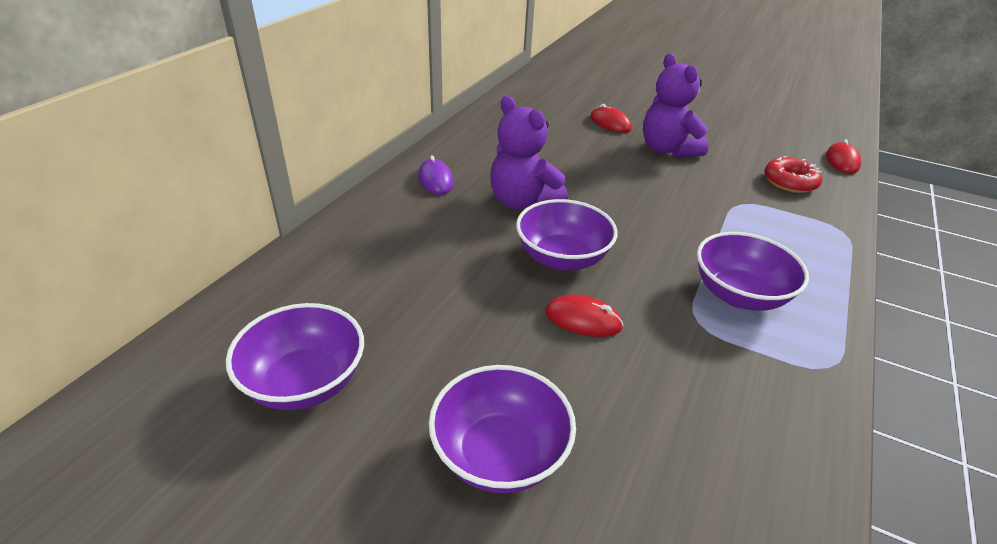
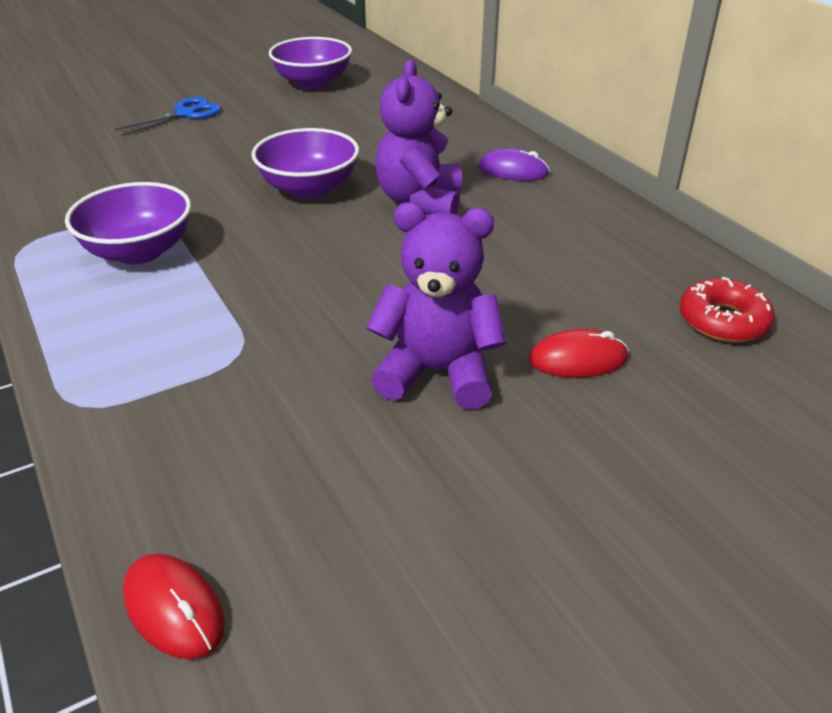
camera: 125 degrees right, 0 degrees up
purple bowl [429,365,576,493] -> blue scissors [115,97,221,136]
purple teddy bear [490,96,568,210] -> purple teddy bear turned 75 degrees counterclockwise [376,60,462,215]
red mouse [545,295,624,337] -> none
red donut [764,156,822,193] -> red donut moved to [680,277,775,342]

